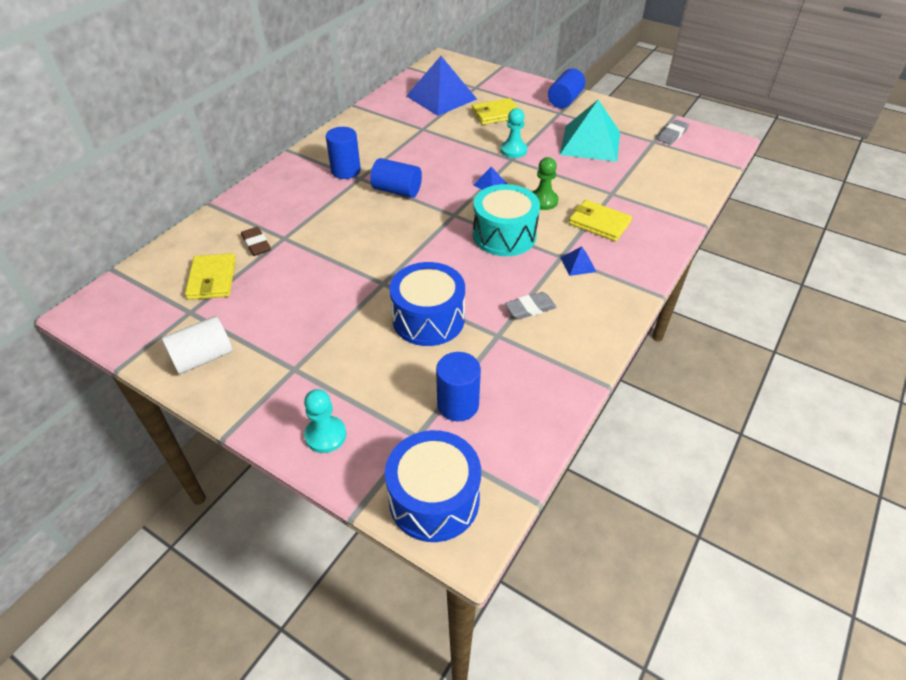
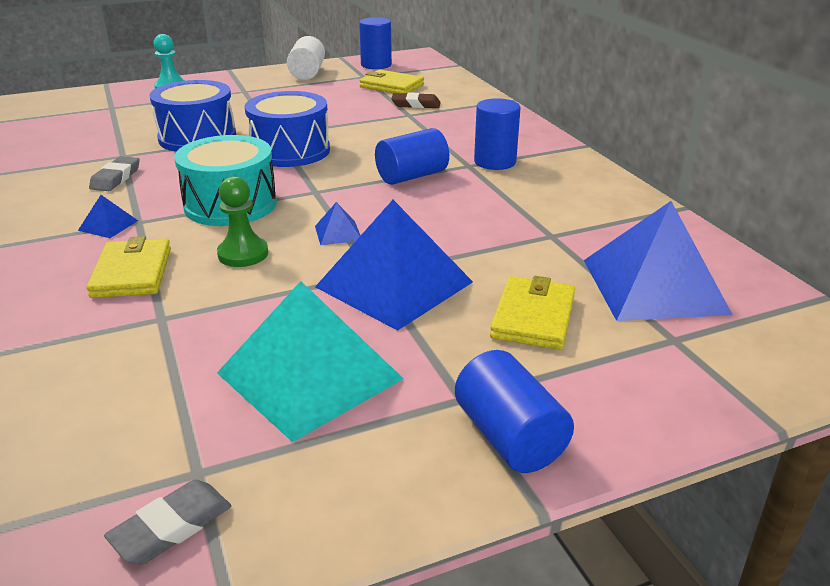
camera: 125 degrees right, 15 degrees down
blue drum [385,430,481,542] -> blue drum moved to [245,91,330,167]
blue cylinder [436,352,481,421] -> blue cylinder moved to [359,17,392,69]
turquoise pawn [500,108,527,158] -> blue pyramid [315,200,473,331]
yellow wallet [569,200,632,242] -> yellow wallet turned 75 degrees counterclockwise [87,236,171,298]
grey eraser [658,120,689,145] -> grey eraser turned 60 degrees clockwise [104,480,231,564]

